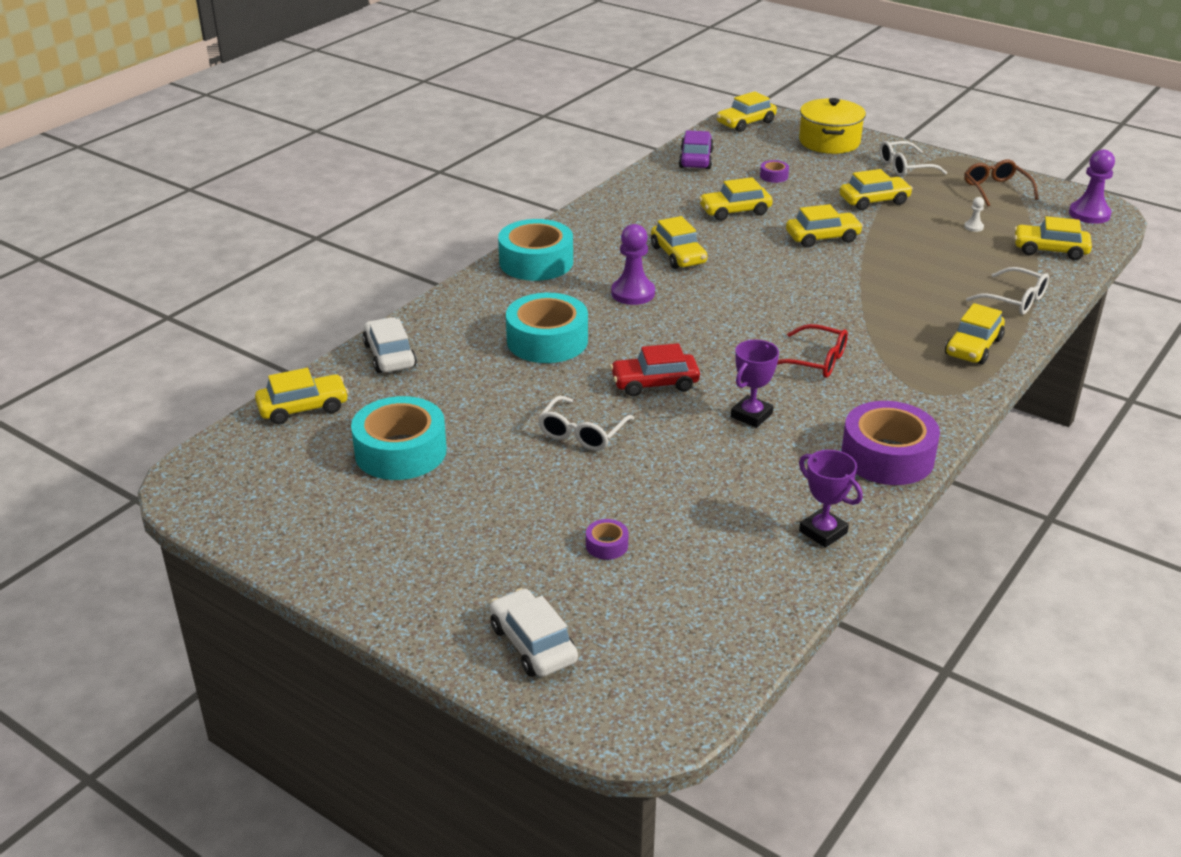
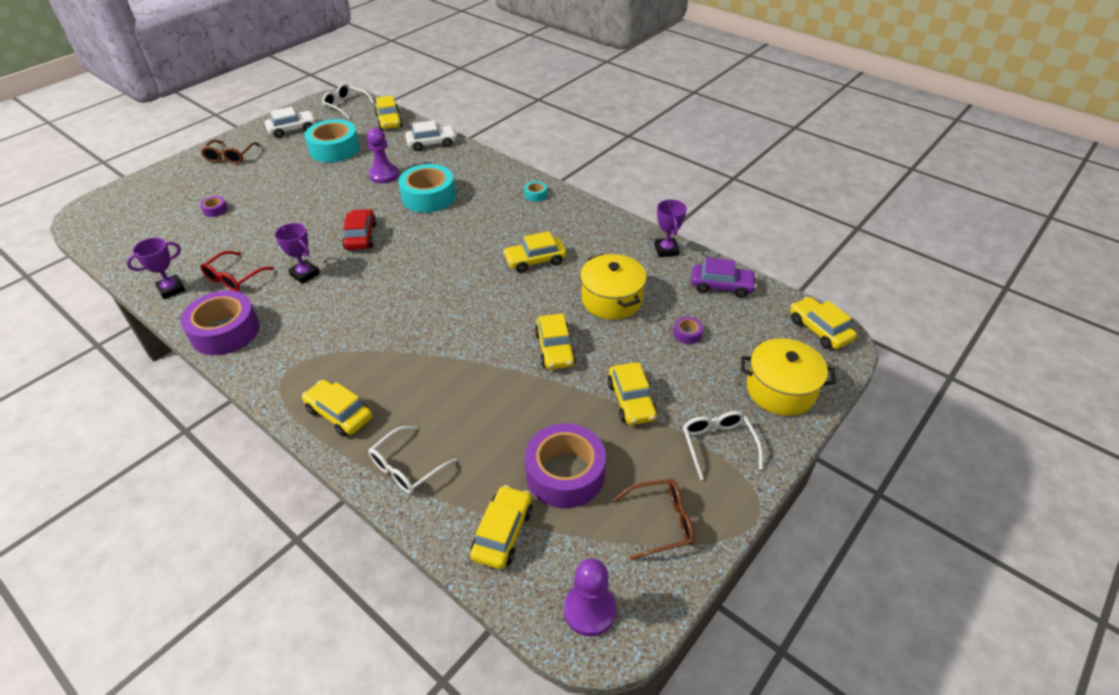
camera: 95 degrees right, 10 degrees up
white car [490,588,578,677] -> white car moved to [265,107,316,138]
turquoise tape [498,219,573,281] -> turquoise tape [524,181,547,202], size x0.42
white glasses [538,396,635,451] -> white glasses moved to [322,84,375,119]
purple pawn [611,224,655,305] -> purple pawn moved to [367,128,399,183]
yellow car [699,177,773,221] -> yellow pot [580,254,647,320]
red glasses [777,324,848,378] -> red glasses moved to [201,251,274,292]
white pawn [964,197,984,232] -> purple tape [525,423,606,508]
none -> brown glasses [201,140,260,164]
none -> purple trophy [654,199,687,257]

